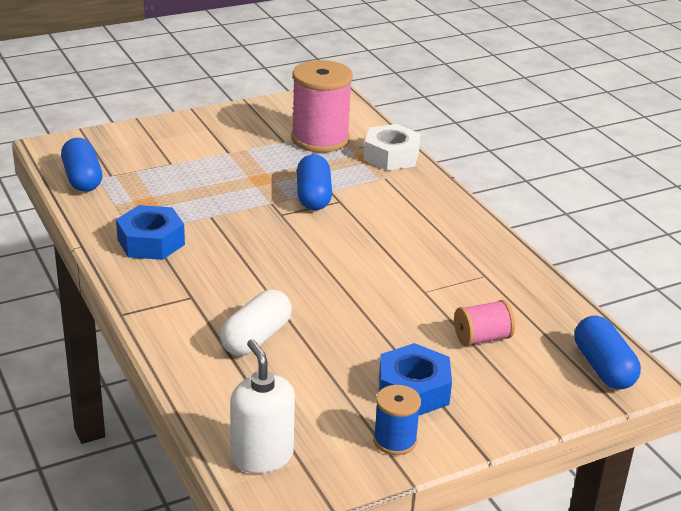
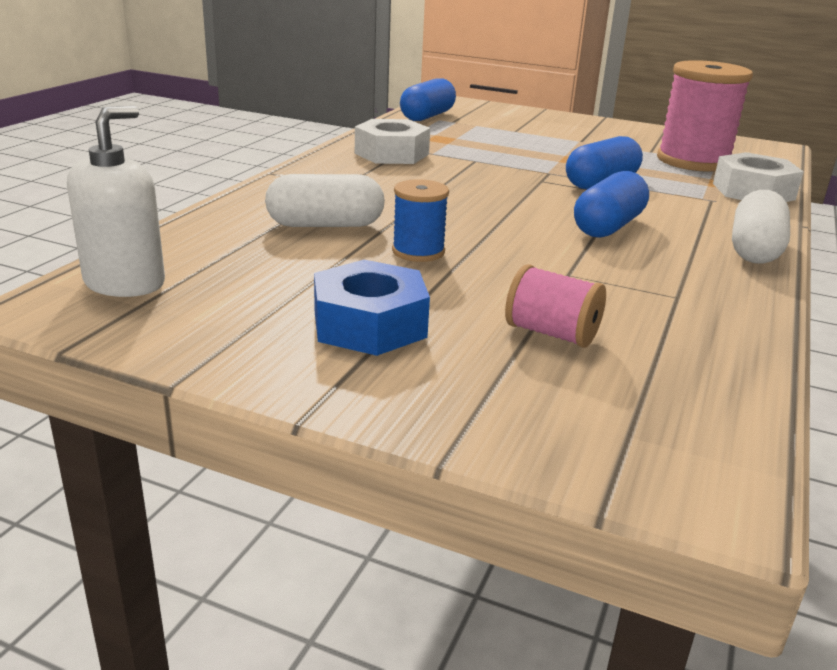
camera: 50 degrees right, 5 degrees down
blue nut [116,205,185,260] -> white nut [355,119,430,164]
blue spool [373,385,421,455] -> blue spool moved to [392,179,449,262]
blue capsule [575,316,641,389] -> blue capsule moved to [574,171,649,238]
none -> white capsule [732,190,790,264]

